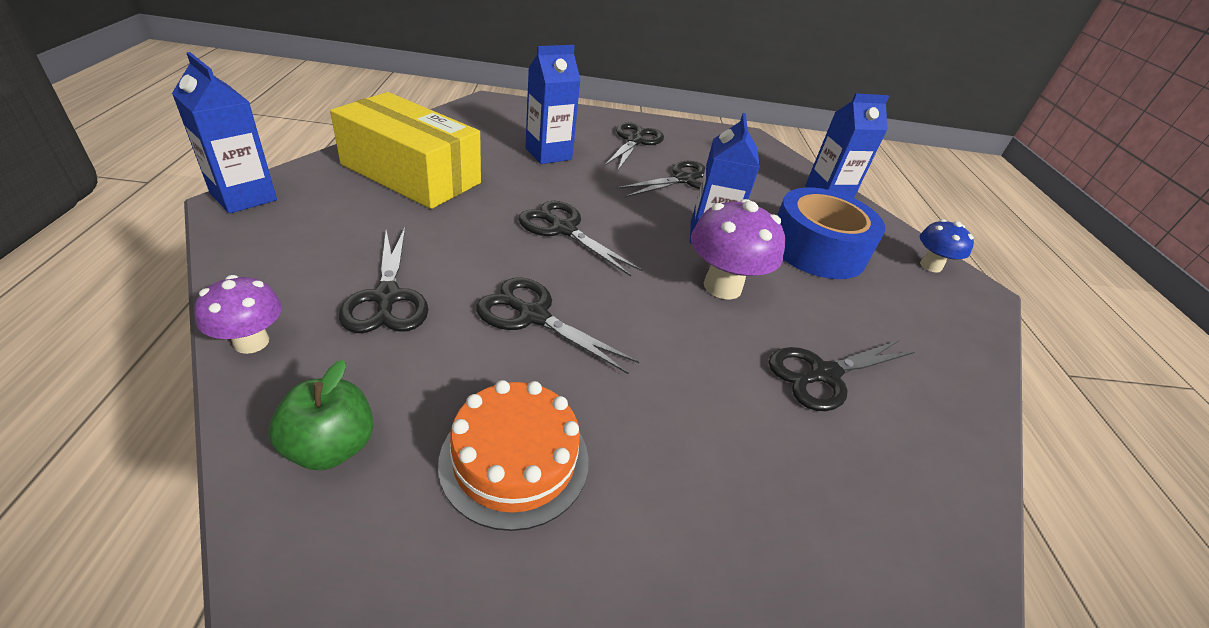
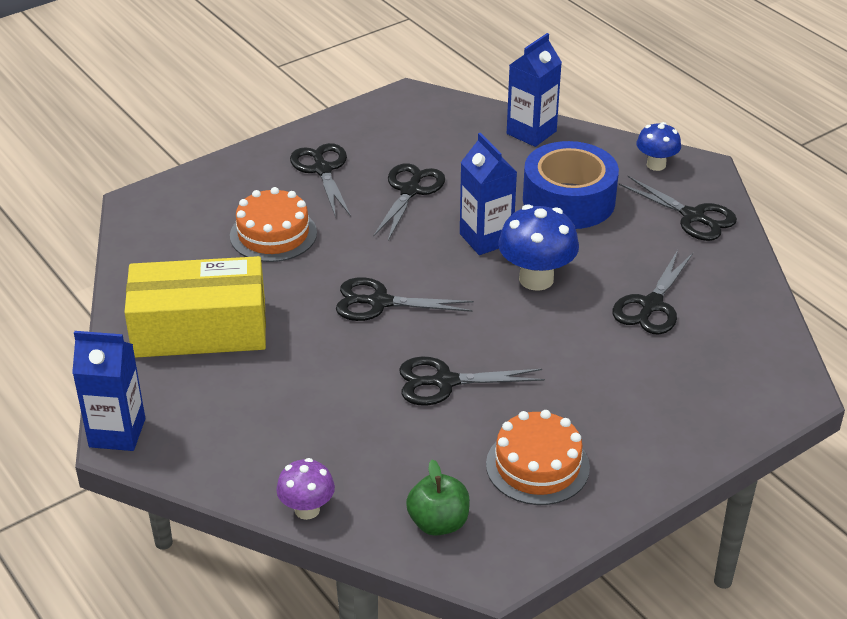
camera: 30 degrees left, 0 degrees up
black scissors [339,228,429,333] -> black scissors moved to [618,176,737,241]
blue carton [525,45,581,164] -> orange cake [230,187,317,262]
purple mushroom [691,199,786,300] -> blue mushroom [498,204,579,291]

